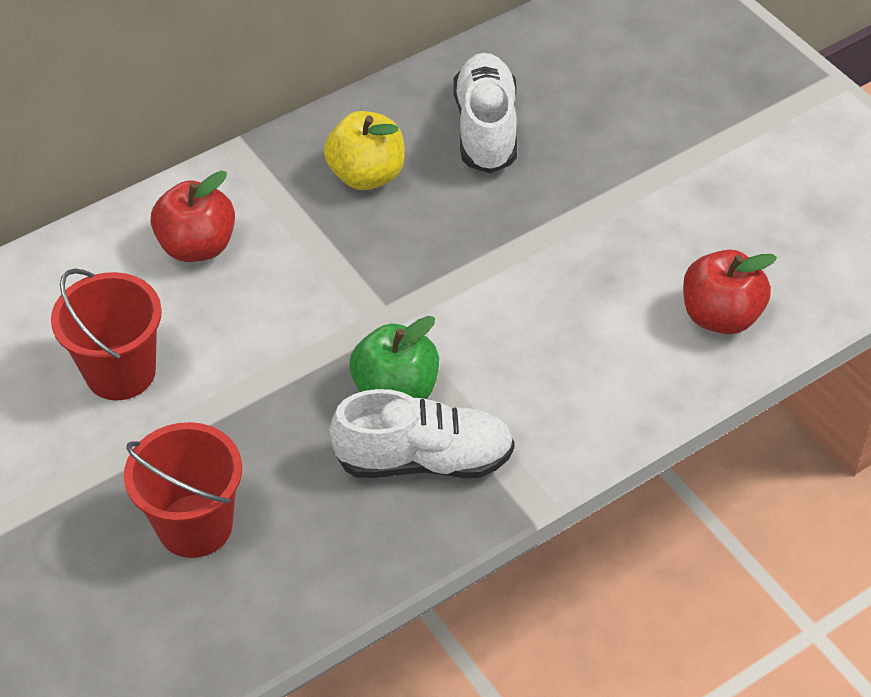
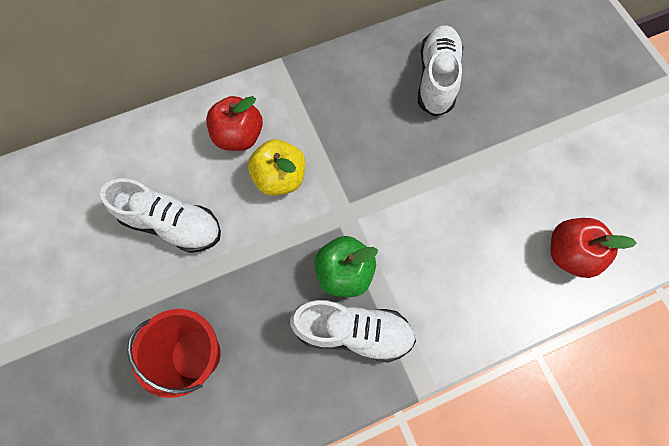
camera: 10 degrees right, 20 degrees up
red bucket [51,268,162,400] -> white shoe [100,179,221,253]
yellow apple [324,111,405,190] -> yellow apple moved to [248,139,305,196]

